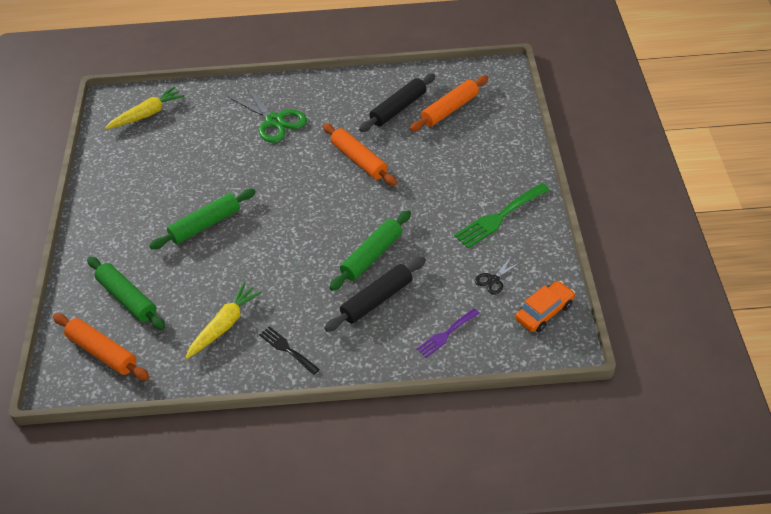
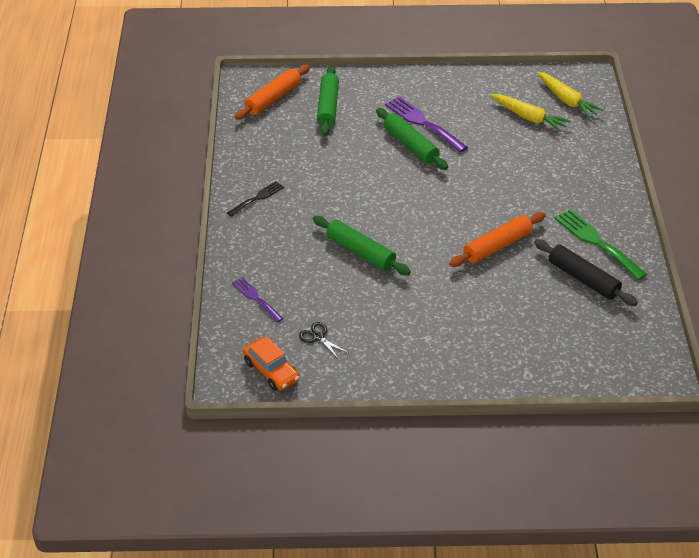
camera: 90 degrees right, 5 degrees down
green rolling pin [87,256,165,330] -> green rolling pin turned 45 degrees counterclockwise [317,66,339,136]
yellow carrot [185,282,263,359] -> yellow carrot moved to [490,94,571,132]
green scissors [228,86,307,143] -> none
black rolling pin [325,257,426,332] -> none
orange rolling pin [410,76,488,132] -> none
green fork [454,183,550,248] -> green fork moved to [554,209,648,280]
none -> purple fork [385,96,468,152]

